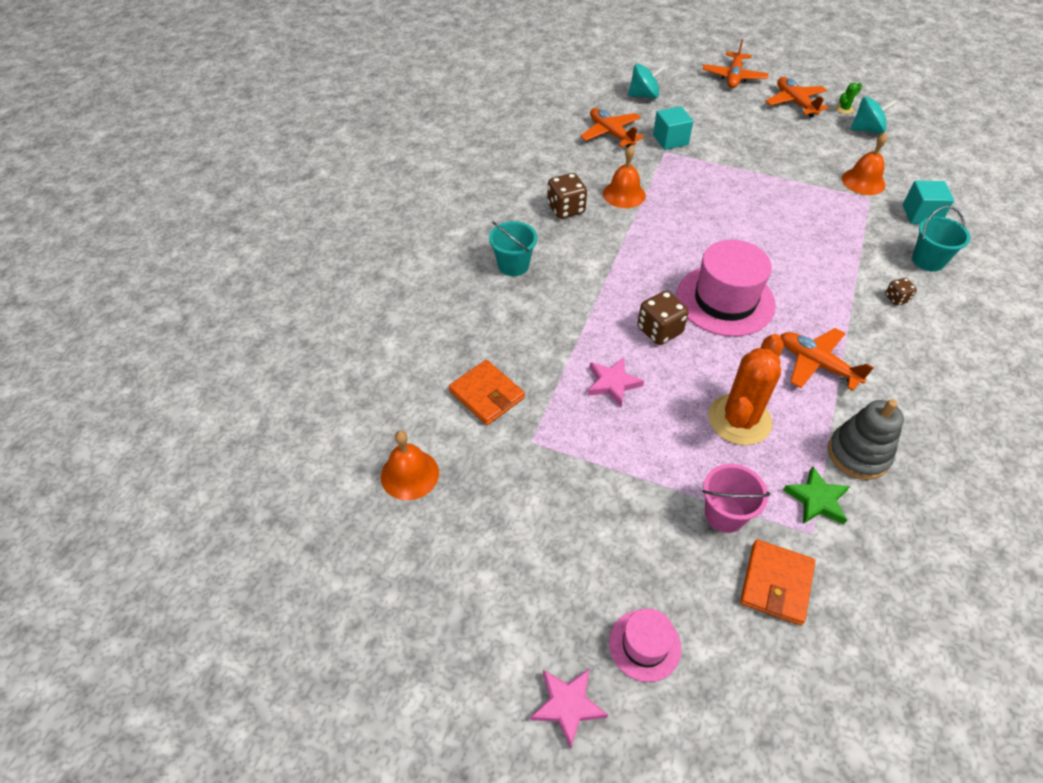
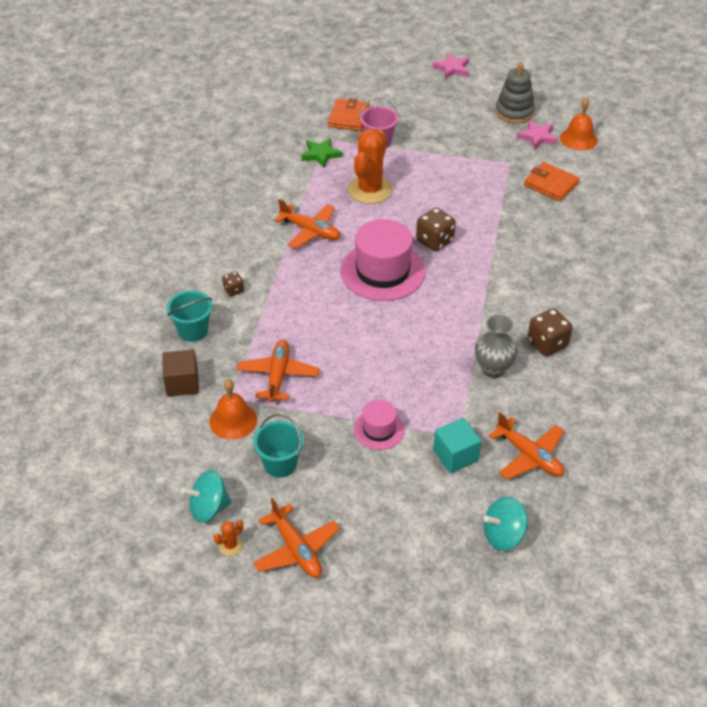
camera: 170 degrees right, 5 degrees down
turquoise bucket [489,221,537,276] -> turquoise bucket moved to [253,414,304,478]
pink star [588,357,644,407] -> pink star moved to [517,120,558,150]
orange bell [603,145,646,208] -> grey vase [475,315,517,378]
pink hat [609,608,681,682] -> pink hat moved to [354,400,405,450]
orange plane [703,39,769,88] -> orange plane moved to [237,340,319,403]
grey stacking toy [828,399,904,480] -> grey stacking toy moved to [495,63,535,124]
green cactus [836,83,862,114] -> orange cactus [213,520,243,556]
turquoise cube [903,180,954,224] -> brown cube [162,350,199,397]

